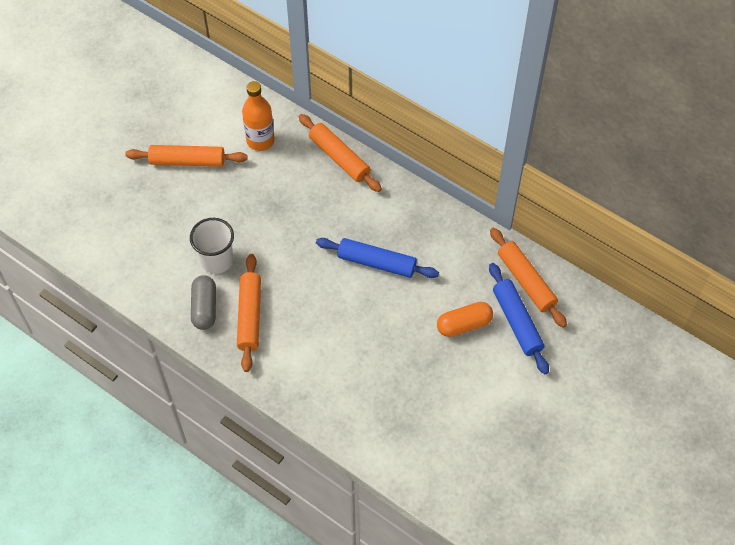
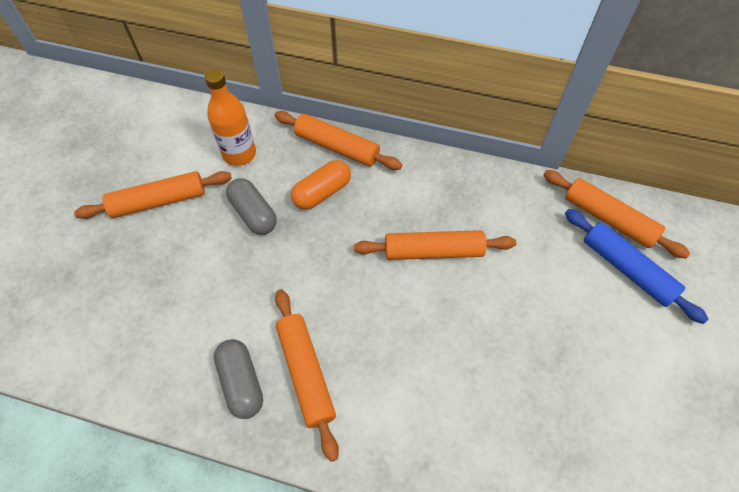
camera: 20 degrees left, 0 degrees up
white cup [190,218,234,274] -> none
blue rolling pin [316,238,439,278] -> orange rolling pin [354,230,517,260]
orange capsule [437,302,493,337] -> orange capsule moved to [291,160,351,210]
none -> grey capsule [226,178,277,235]

